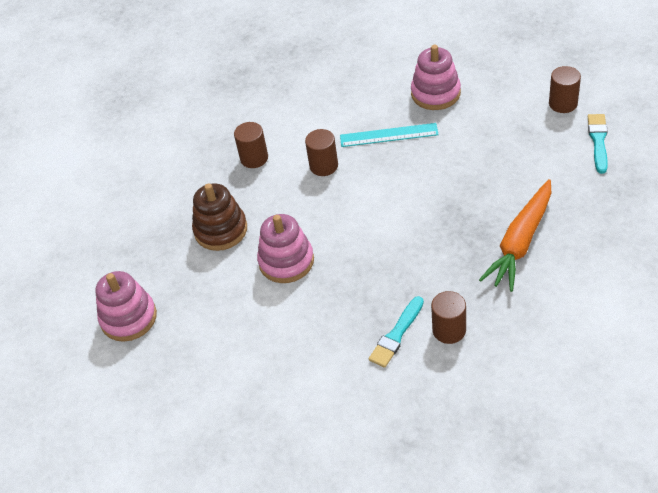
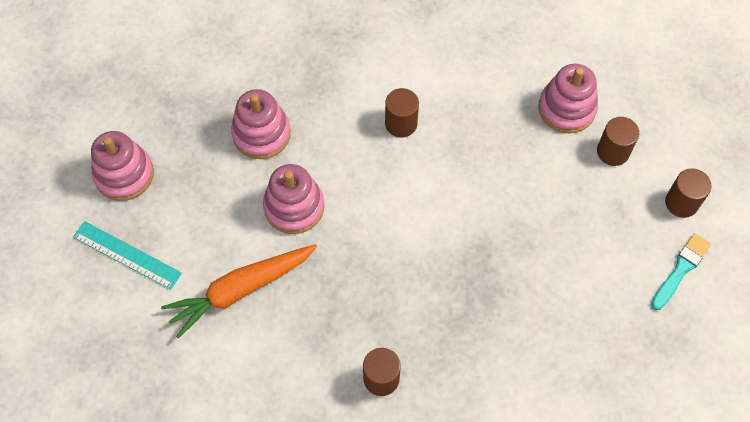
camera: 25 degrees right, 15 degrees up
brown stacking toy [192,183,247,251] -> pink stacking toy [231,89,291,159]
brown cylinder [234,122,268,168] -> brown cylinder moved to [597,117,639,166]
turquoise ruler [340,123,439,147] -> turquoise ruler moved to [73,221,182,290]
turquoise brush [369,296,424,368] -> none
orange carrot [479,179,551,292] -> orange carrot moved to [161,244,317,339]

